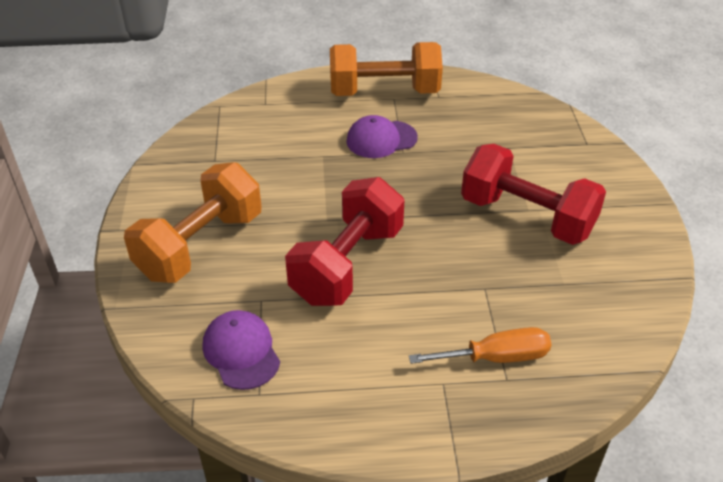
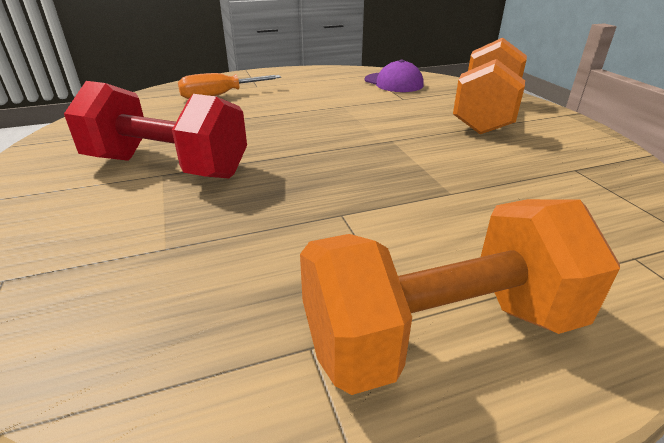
camera: 165 degrees right, 10 degrees down
red dumbbell [285,177,404,306] -> none
purple cap [346,115,418,158] -> none

